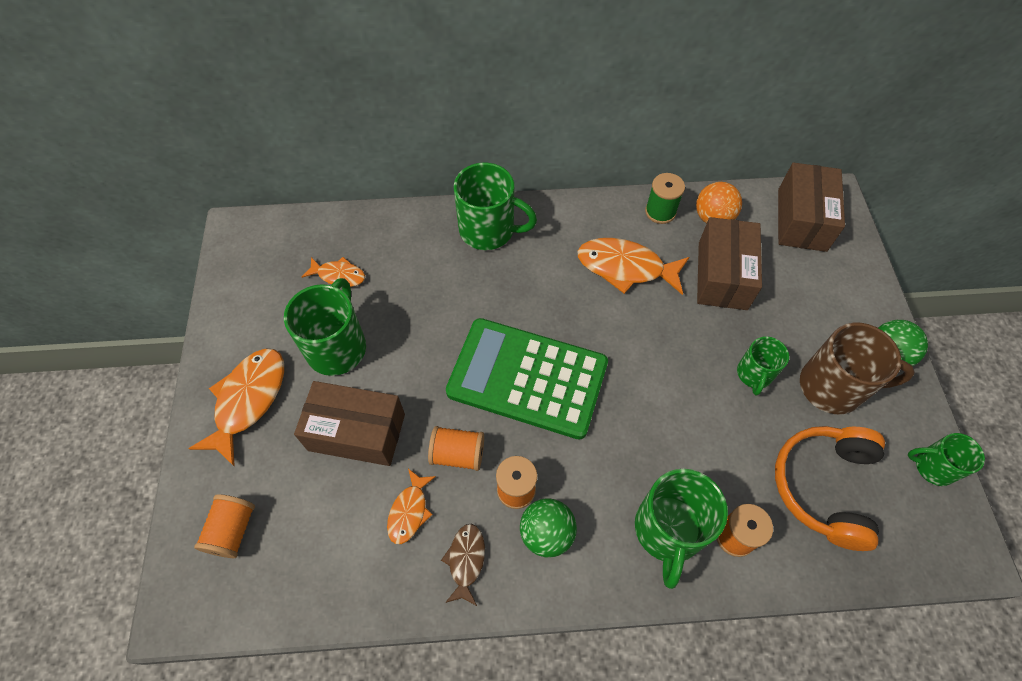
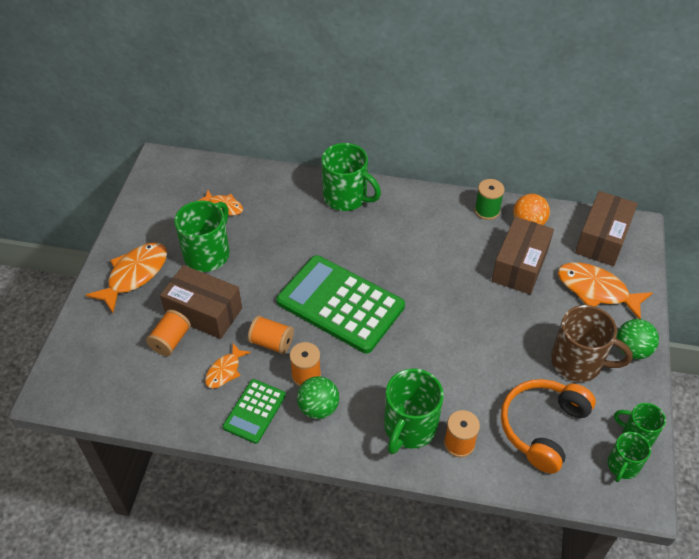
camera: 15 degrees right, 10 degrees down
orange spool [194,494,255,558] -> orange spool moved to [146,310,191,356]
brown fish [441,524,485,606] -> green calculator [223,379,286,444]
orange fish [577,238,689,295] -> orange fish moved to [558,262,652,319]
green mug [737,336,789,396] -> green mug moved to [607,432,651,482]

